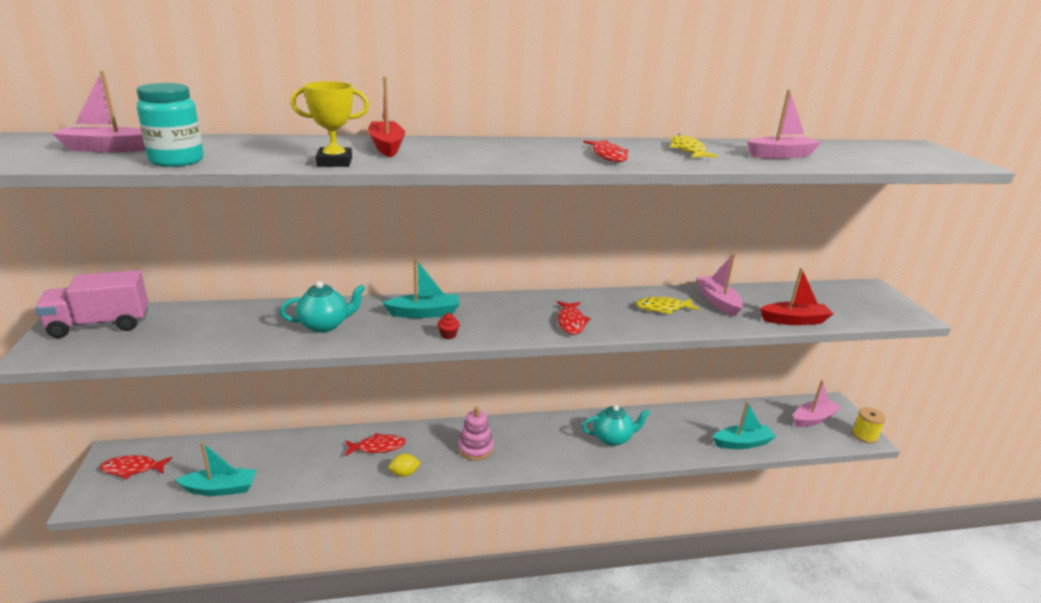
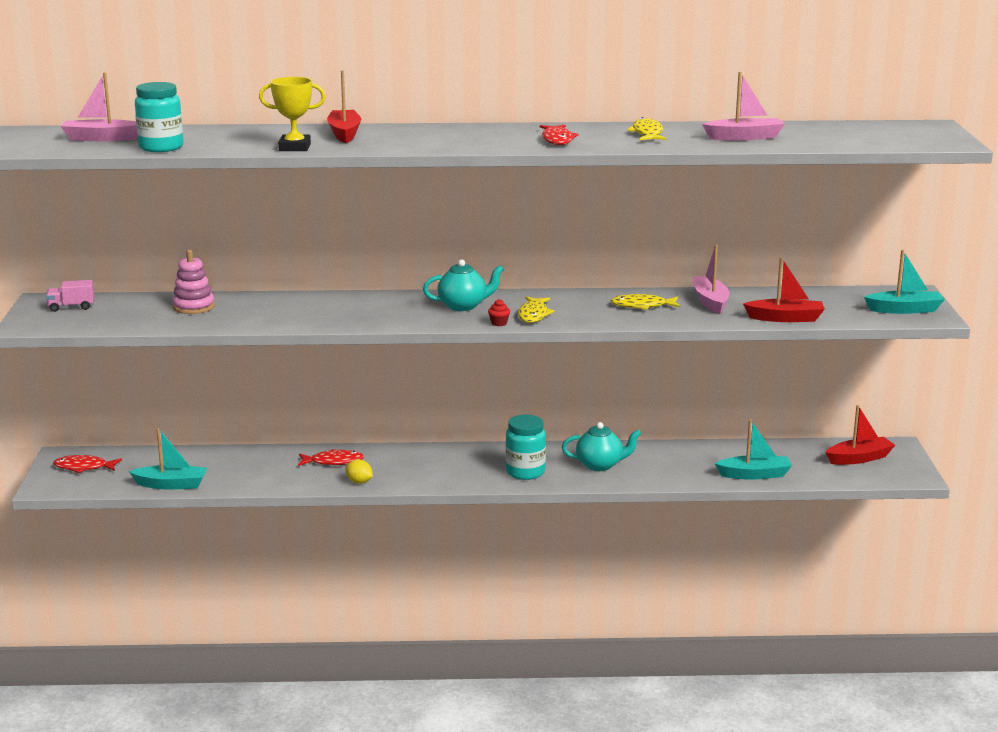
camera: 10 degrees right, 5 degrees down
pink truck [35,270,148,338] -> pink truck [46,280,95,312], size x0.53
turquoise teapot [280,281,365,333] -> turquoise teapot moved to [423,259,504,311]
turquoise boat [383,258,460,318] -> turquoise boat moved to [864,250,945,314]
yellow lemon [388,454,421,477] -> yellow lemon turned 45 degrees clockwise [345,459,373,484]
red cupcake [438,313,460,339] -> red cupcake moved to [488,299,510,326]
pink stacking toy [458,406,494,461] -> pink stacking toy moved to [172,250,215,314]
red fish [557,301,591,335] -> yellow fish [518,296,554,323]
pink boat [794,380,842,427] -> red boat [825,405,895,465]
yellow spool [852,407,886,444] -> none
none -> turquoise jar [505,415,546,480]

